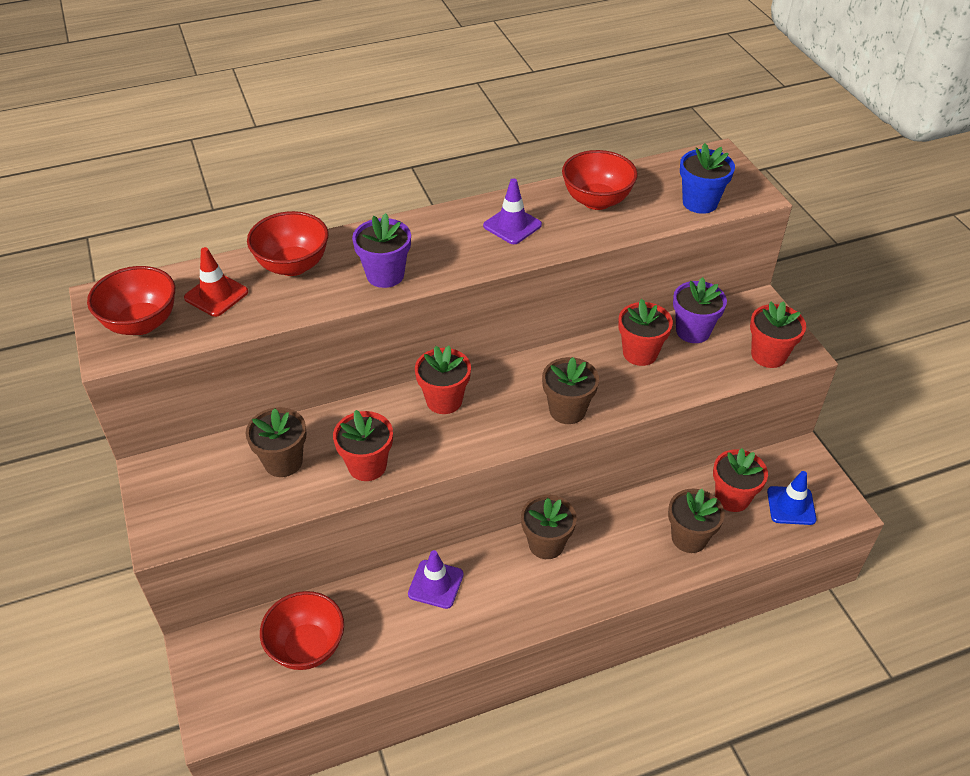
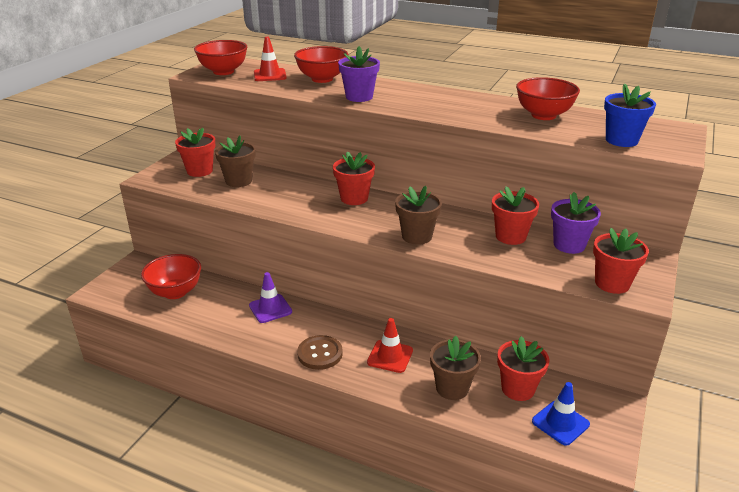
camera: 45 degrees right, 15 degrees down
red flower pot [333,410,393,481] -> red flower pot moved to [175,128,216,177]
purple traffic cone [483,178,542,244] -> none
brown flower pot [521,495,577,559] -> none
none -> brown button [297,335,343,370]
none -> red traffic cone [367,318,413,373]

